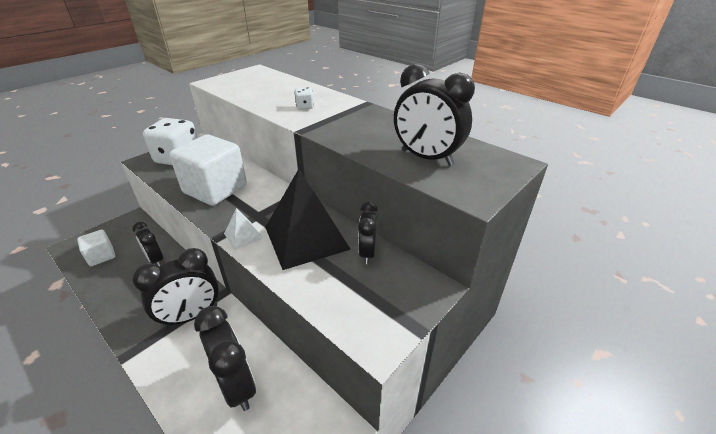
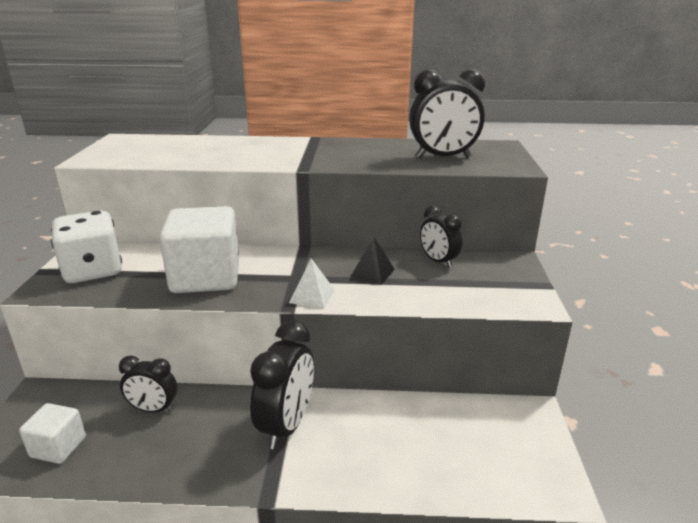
camera: 40 degrees left, 10 degrees down
black clock [194,306,256,411] -> none
black pyramid [265,169,351,270] -> black pyramid [351,237,395,284], size x0.44
white dice [294,87,314,110] -> none

